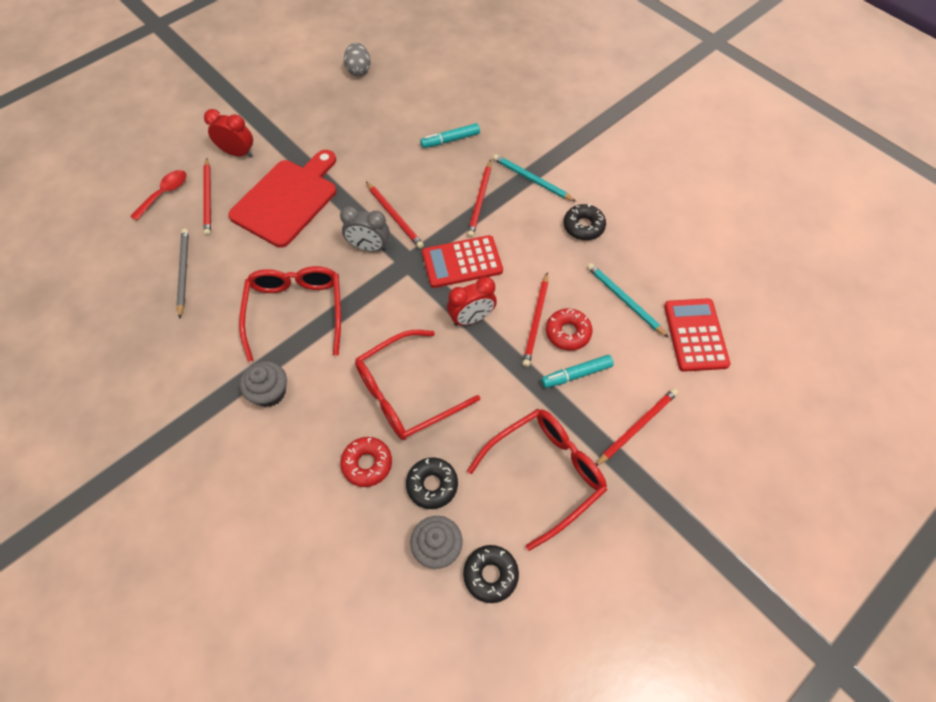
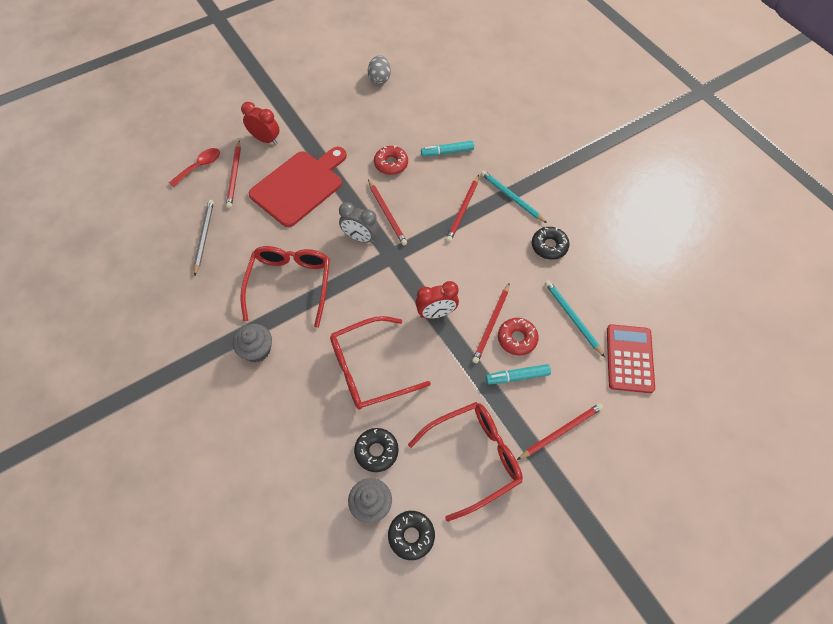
camera: 10 degrees right, 0 degrees up
red donut [340,437,392,487] -> red donut moved to [374,146,408,175]
red calculator [422,235,503,288] -> none

